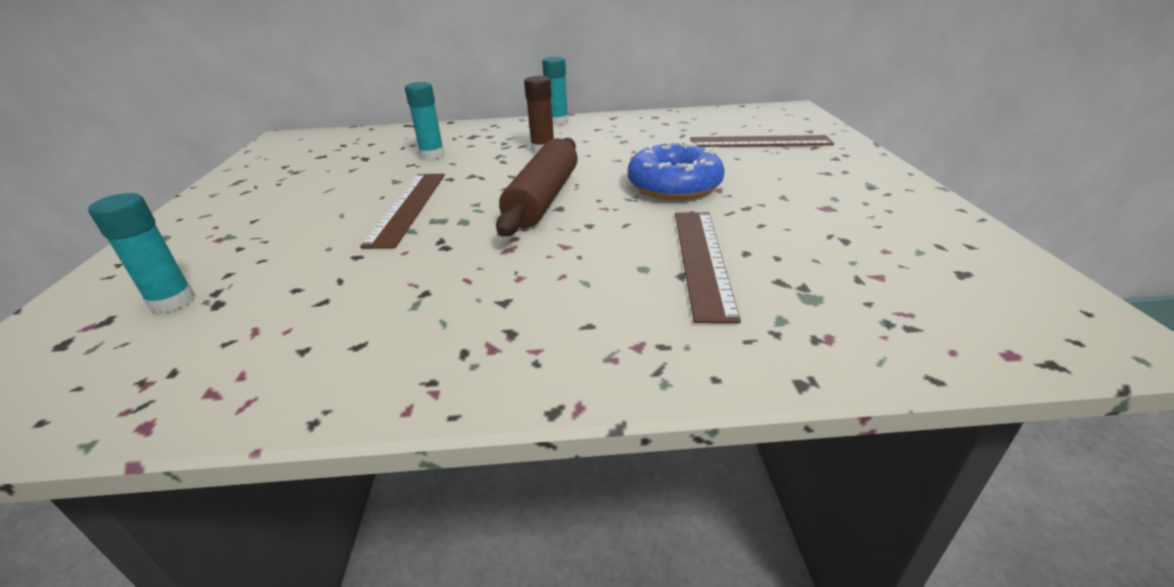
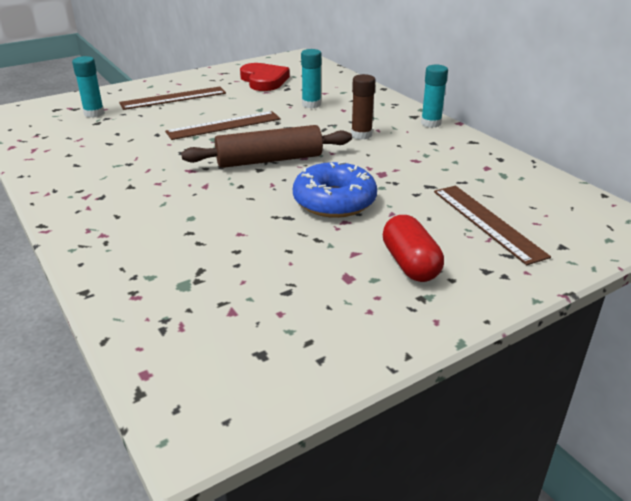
camera: 60 degrees right, 0 degrees up
brown ruler [675,212,741,323] -> brown ruler moved to [119,87,226,110]
none -> red heart [240,63,290,91]
none -> red capsule [383,215,444,282]

